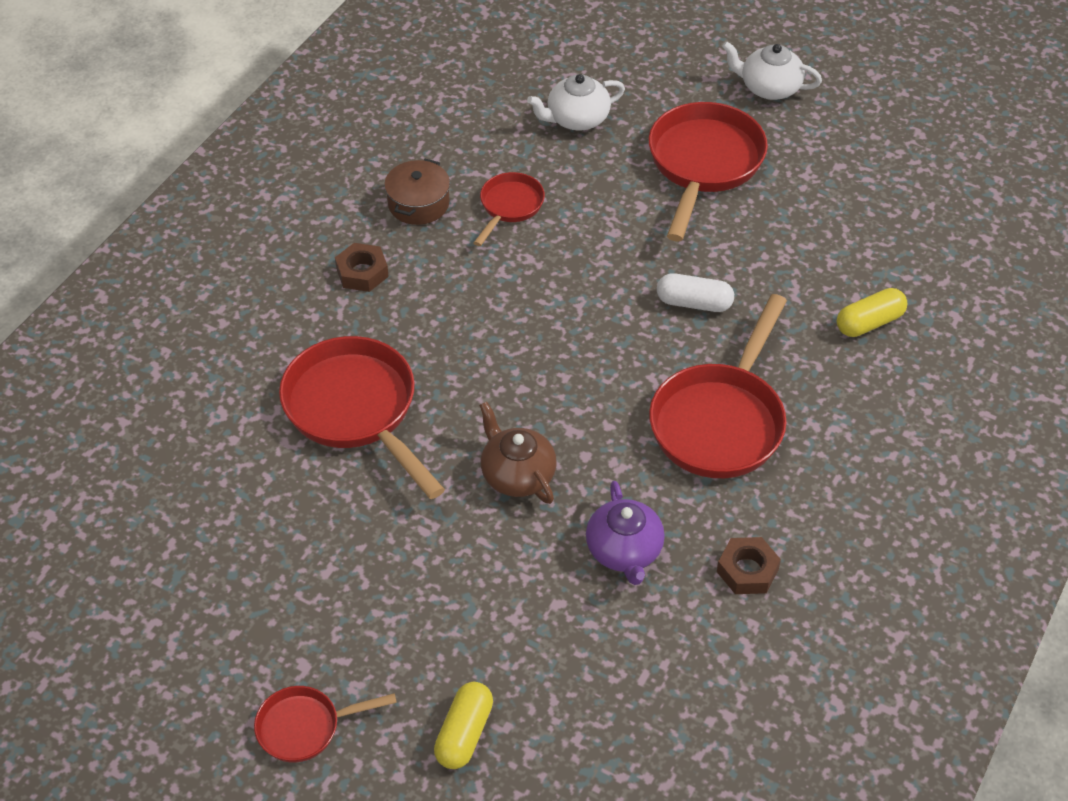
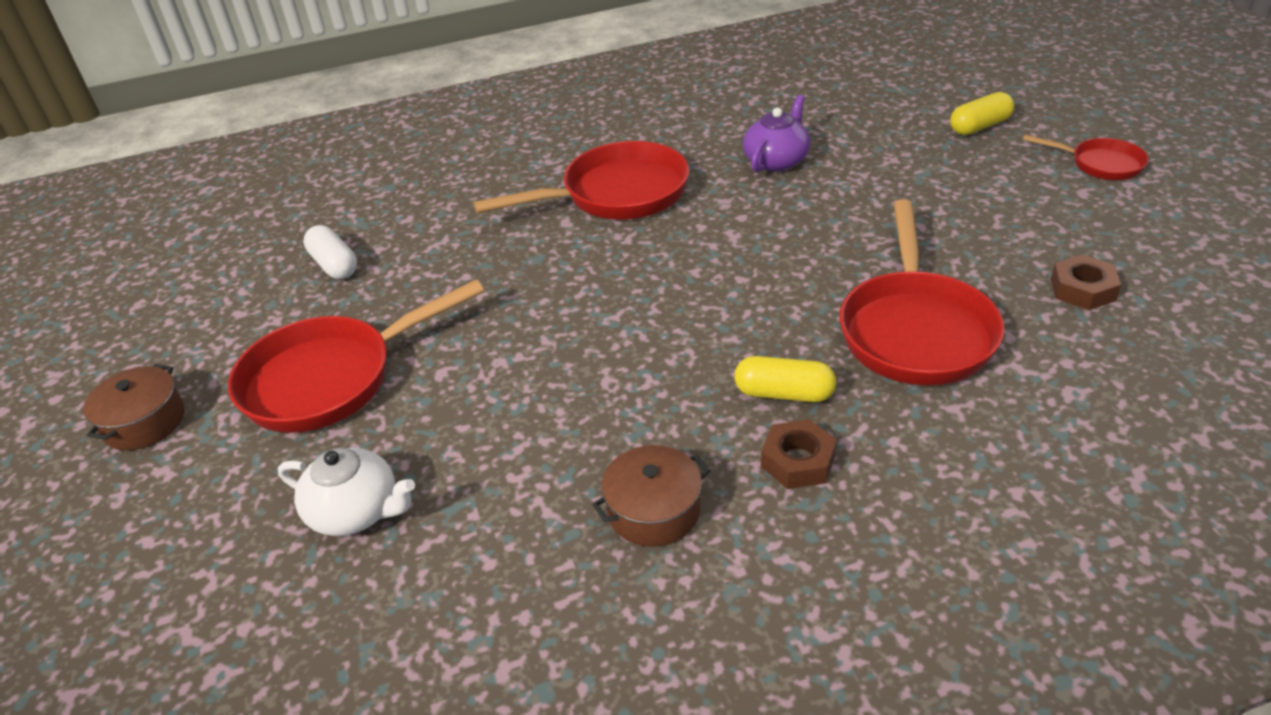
camera: 135 degrees left, 10 degrees down
red pan [474,172,545,246] -> none
brown teapot [479,401,557,504] -> none
white capsule [657,273,734,312] -> white capsule moved to [303,225,357,279]
brown nut [717,537,781,594] -> brown nut moved to [1051,255,1121,310]
white teapot [722,41,822,100] -> brown pot [83,364,185,450]
yellow capsule [837,288,907,337] -> yellow capsule moved to [734,356,836,402]

